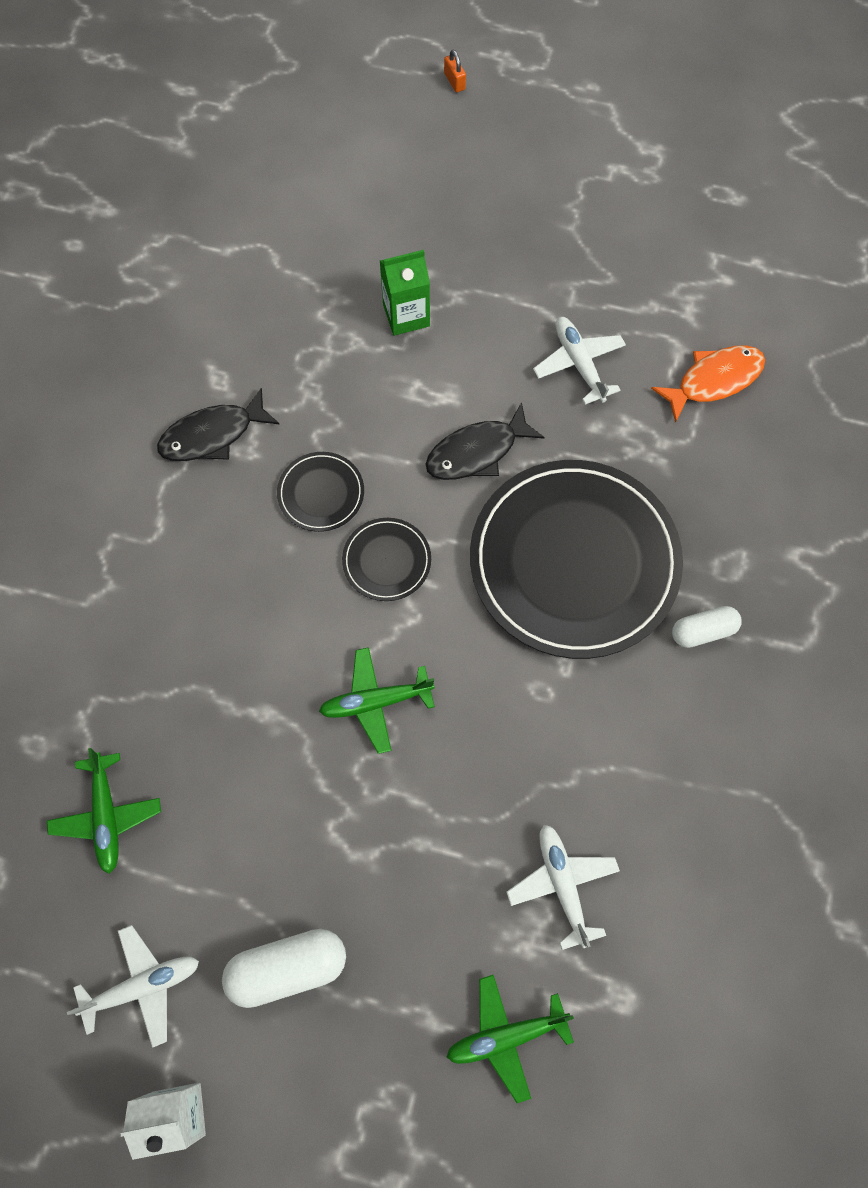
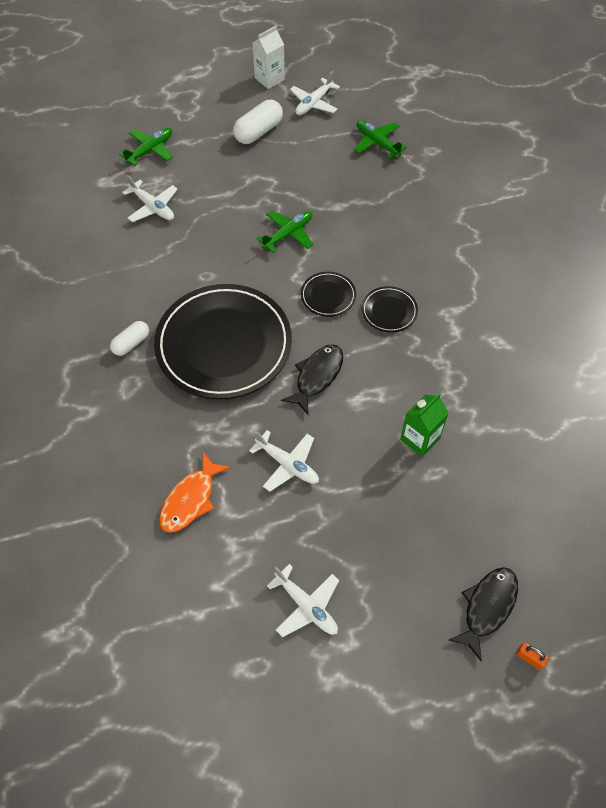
camera: 150 degrees right, 10 degrees down
black fish [157,388,280,461] -> black fish moved to [449,567,518,661]
none -> white plane [267,564,339,637]

